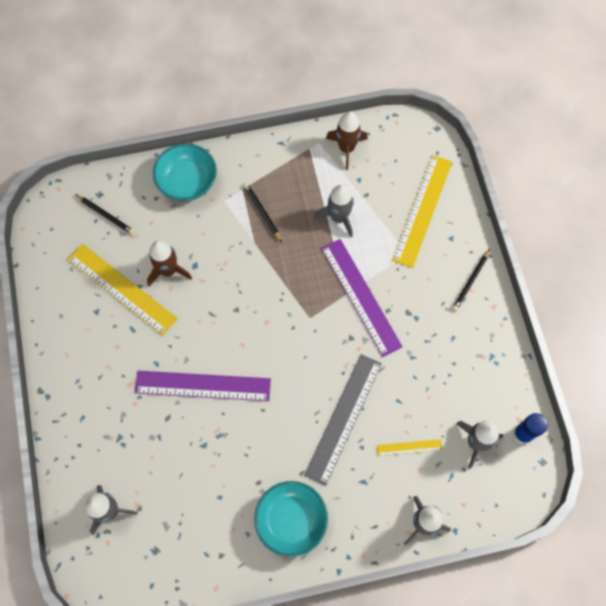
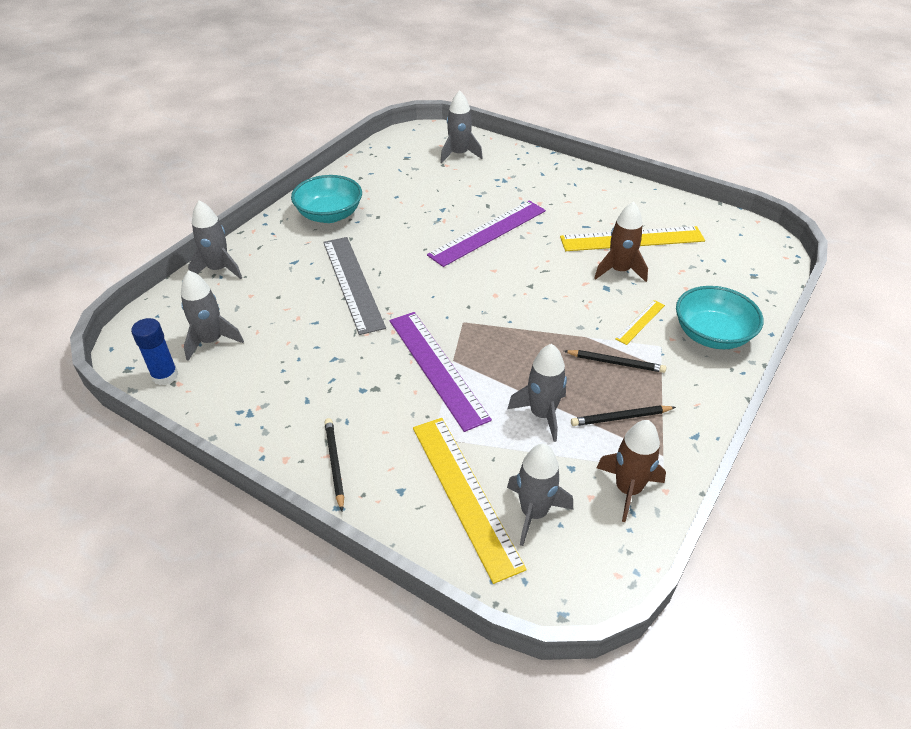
camera: 135 degrees right, 25 degrees down
black pencil [75,194,135,235] -> black pencil moved to [571,405,676,426]
purple ruler [321,239,403,357] -> purple ruler turned 45 degrees clockwise [390,312,492,432]
yellow ruler [377,439,442,456] -> yellow ruler moved to [615,300,665,345]
none -> grey rocket [507,444,573,546]

